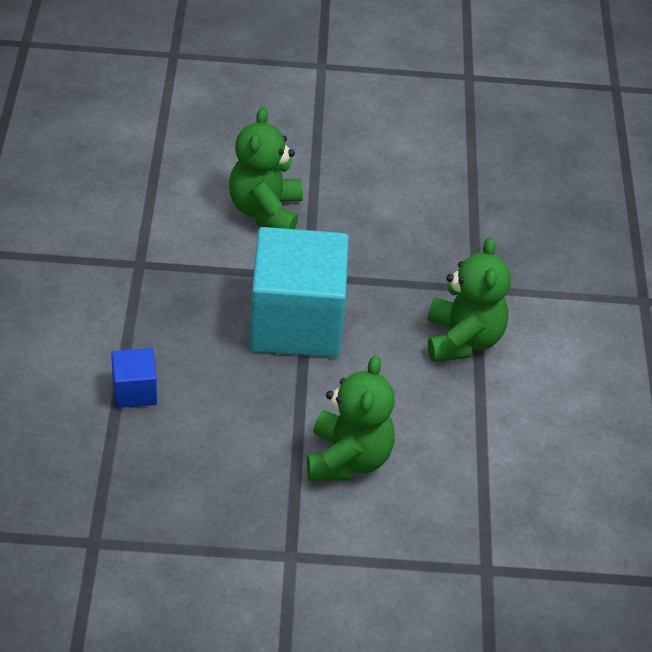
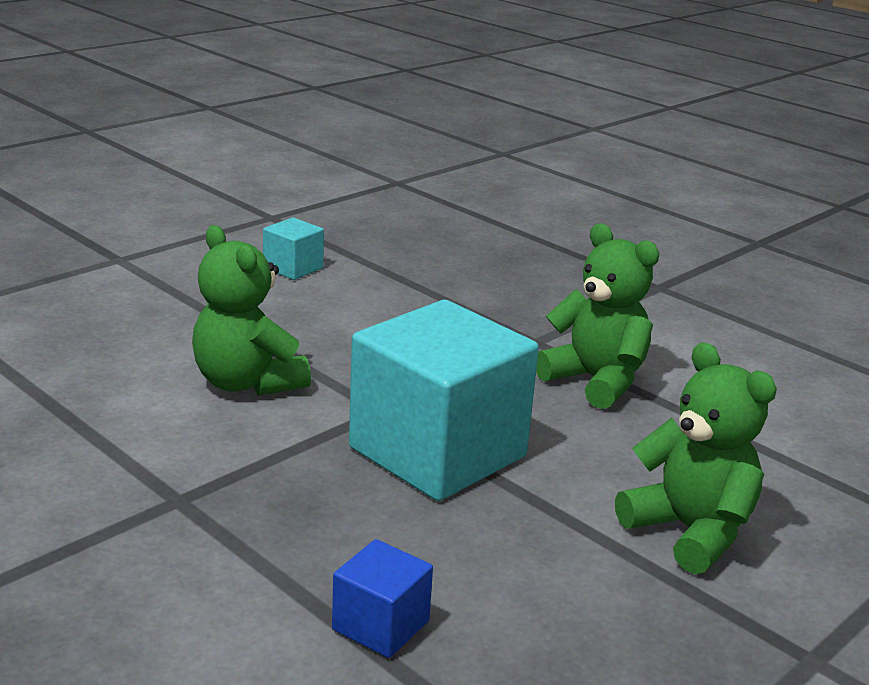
camera: 45 degrees left, 20 degrees down
none -> turquoise cube [263,218,324,280]

